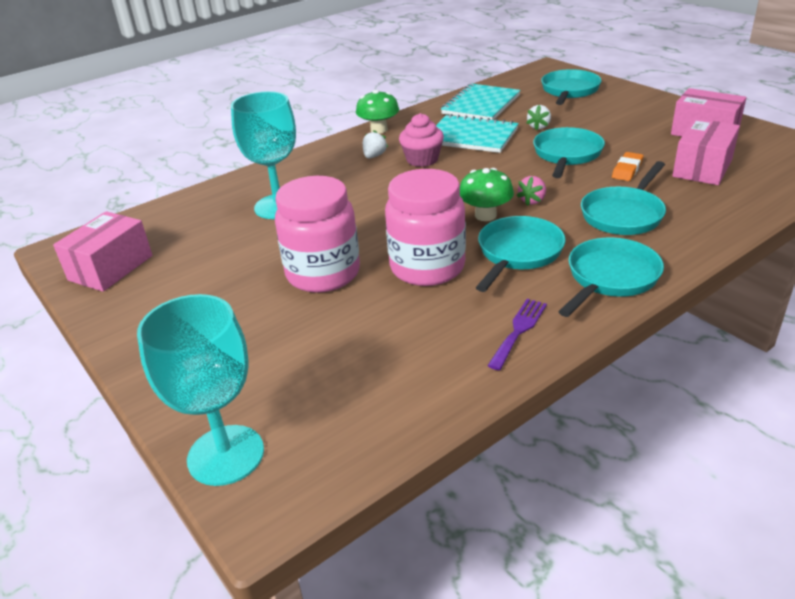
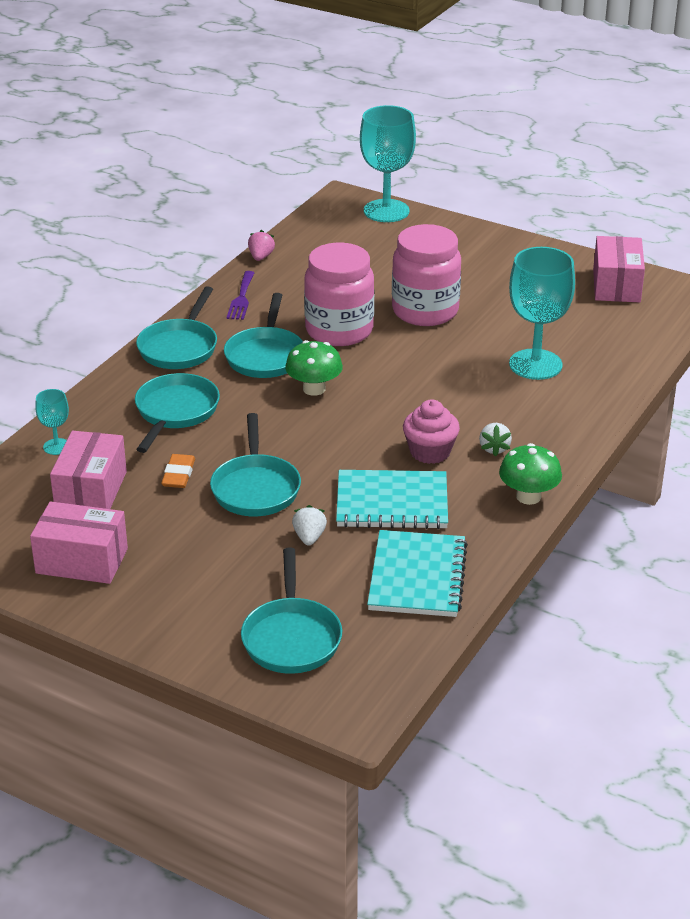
camera: 155 degrees right, 0 degrees up
pink strawberry [517,176,546,206] -> pink strawberry moved to [248,230,275,261]
none -> turquoise goblet [35,389,69,455]

